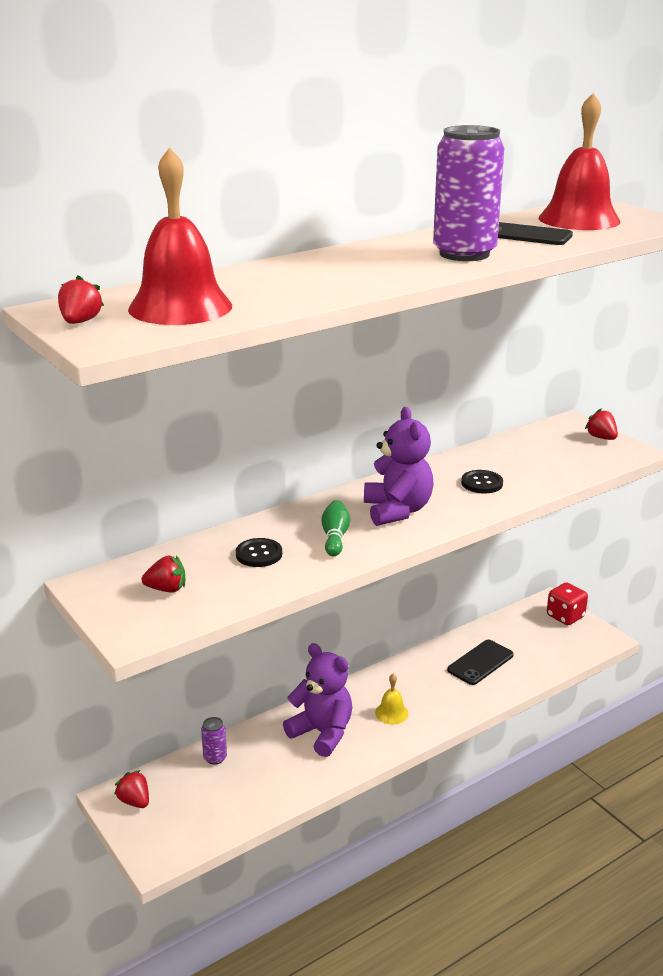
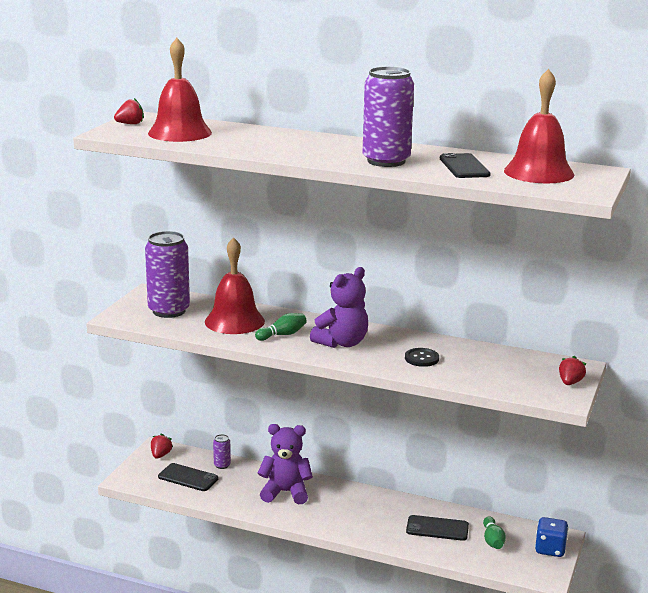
camera: 55 degrees right, 5 degrees down
red strawberry [142,555,185,592] -> purple can [145,231,190,318]
black button [236,538,282,567] -> red bell [205,237,265,334]
purple teddy bear [283,643,352,757] -> purple teddy bear turned 90 degrees counterclockwise [258,424,313,505]
yellow bell [375,674,409,724] -> none
red dice [547,582,588,625] -> blue dice [535,517,569,557]
none -> black phone [158,463,219,491]
none -> green bowling pin [483,516,506,549]

